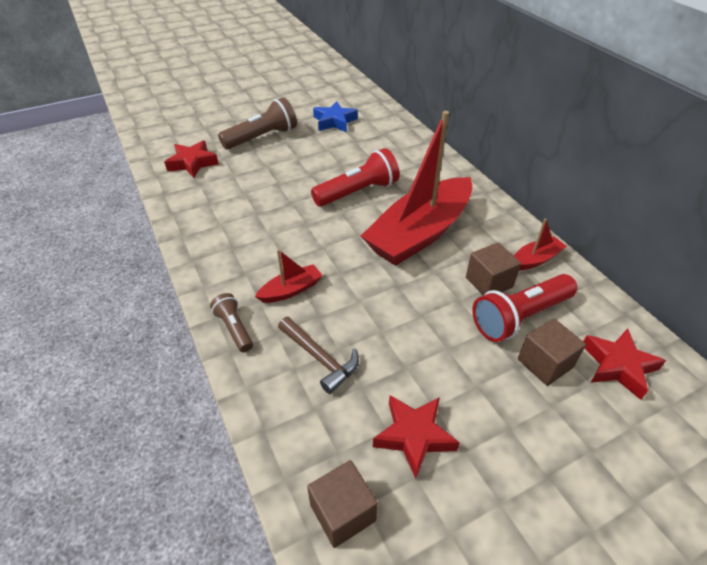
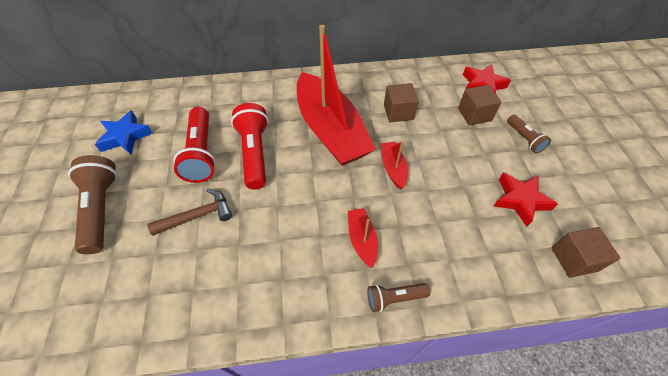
camera: 70 degrees left, 10 degrees up
red star [164,140,219,178] -> none
brown hammer [278,317,359,394] -> brown hammer moved to [147,188,232,236]
red flashlight [472,274,577,342] -> red flashlight moved to [173,107,216,183]
red boat [514,219,567,270] -> red boat moved to [381,141,408,189]
none -> brown flashlight [507,115,551,153]

